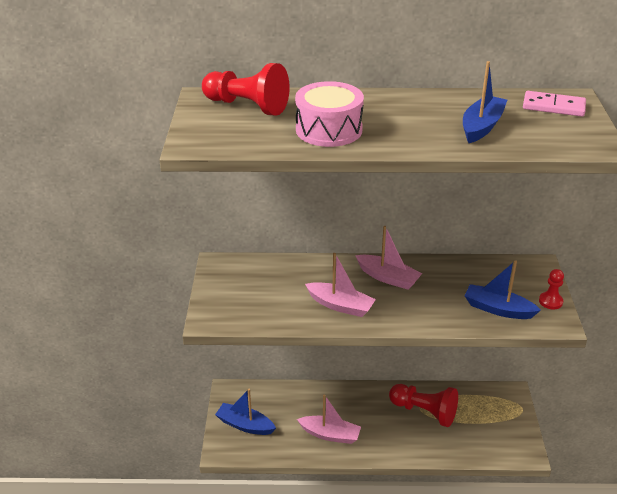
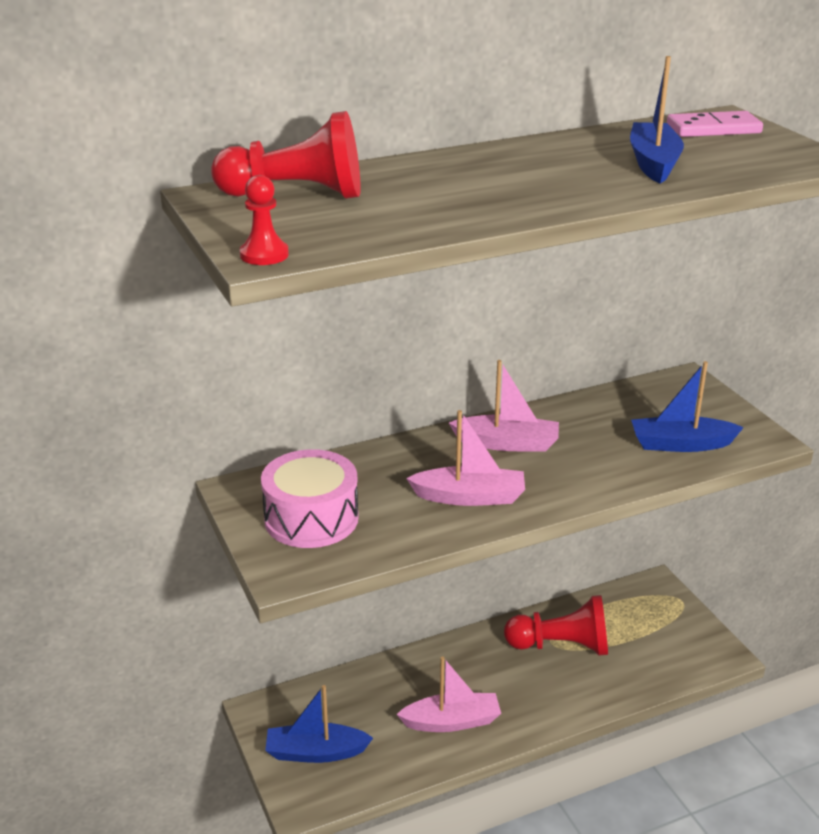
camera: 25 degrees left, 5 degrees down
pink drum [295,81,364,147] -> pink drum moved to [261,449,359,548]
red pawn [539,269,564,309] -> red pawn moved to [240,175,289,265]

